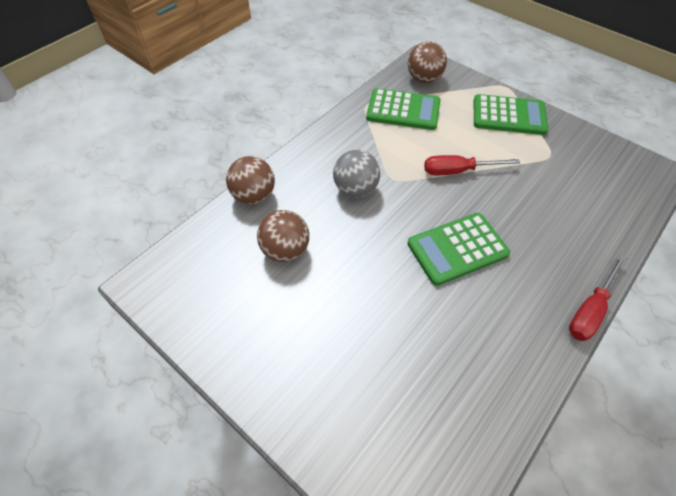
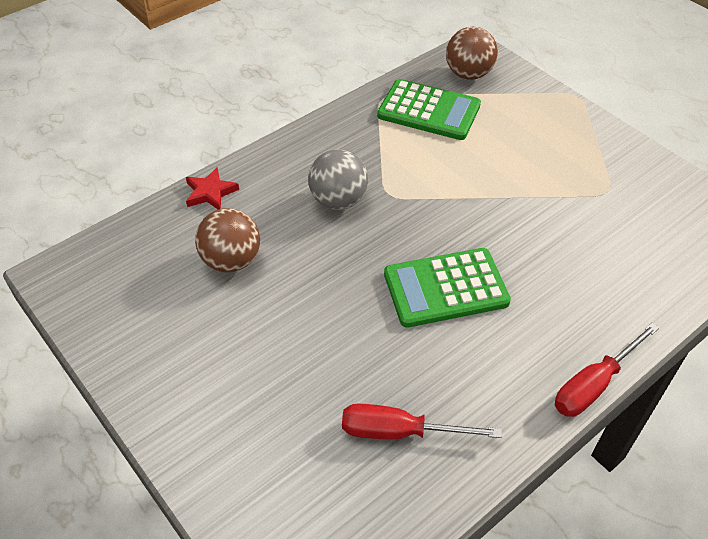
camera: 10 degrees right, 5 degrees down
brown ball [226,156,275,205] -> red star [186,167,239,209]
red screwdriver [424,155,520,175] -> red screwdriver moved to [342,404,501,439]
green calculator [474,94,548,135] -> none

